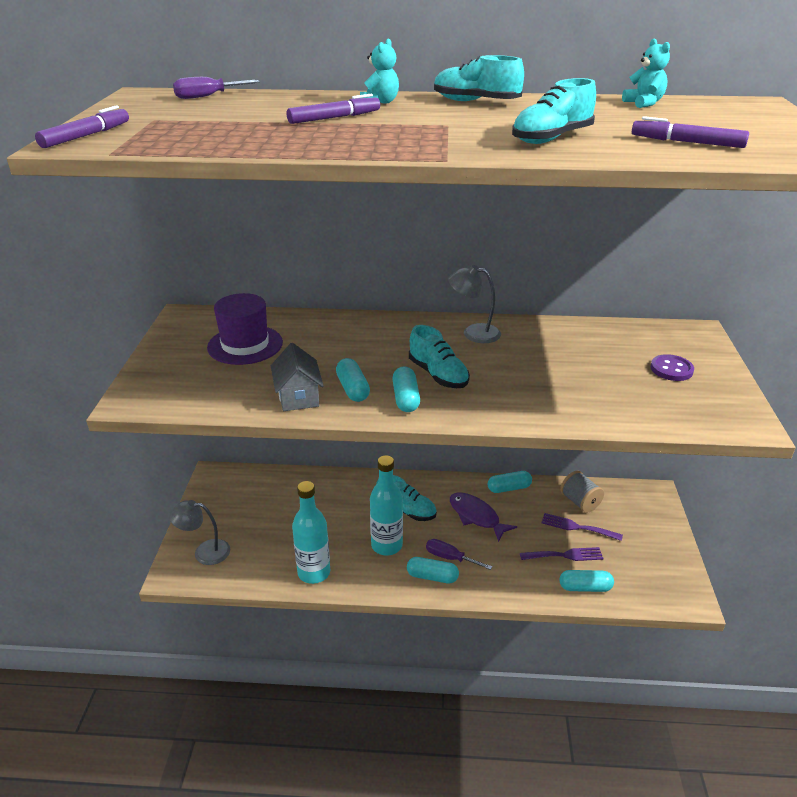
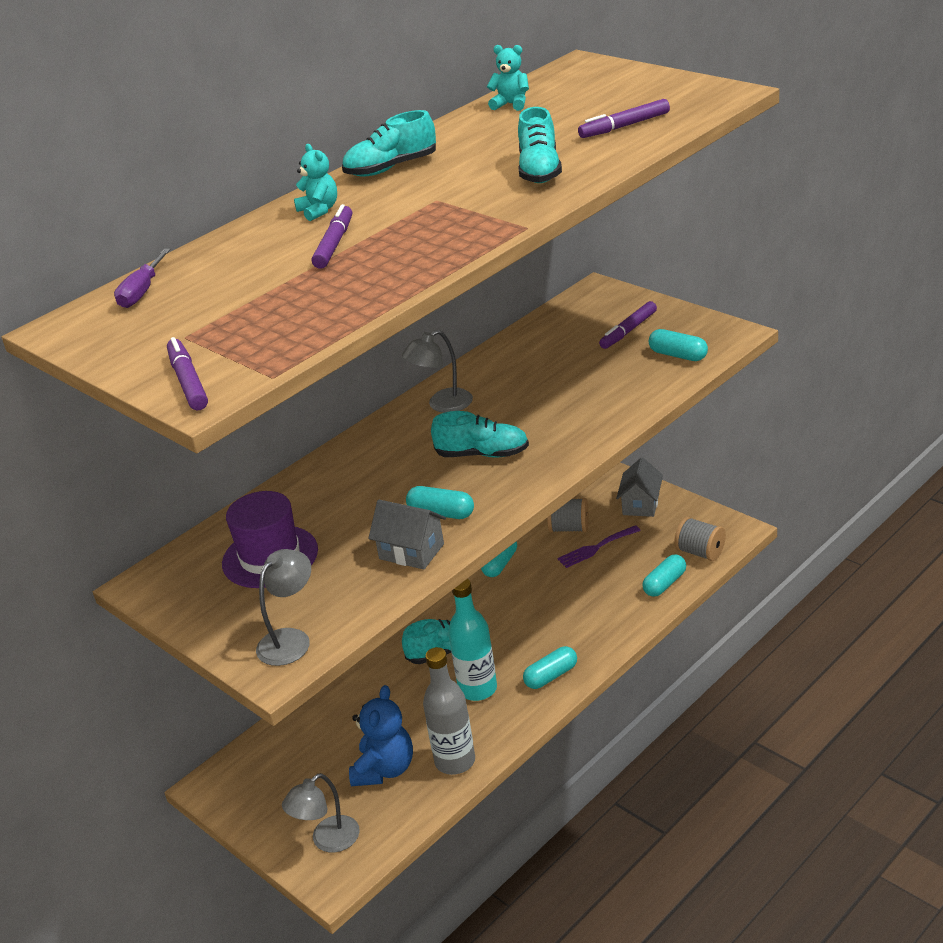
camera: 45 degrees left, 0 degrees up
turquoise bottle [292,481,330,584] -> grey bottle [423,647,475,775]
turquoise capsule [392,366,420,412] -> turquoise capsule moved to [649,329,708,361]
purple screwdriver [426,539,492,570] -> none
purple fish [450,492,517,542] -> none
purple fork [520,547,604,561] -> none
purple button [651,354,694,381] -> purple marker [599,301,657,349]
none -> grey lamp [256,549,311,666]
none -> blue teddy bear [349,685,413,786]
none -> grey house [616,457,663,517]
none -> grey spool [674,517,726,561]

